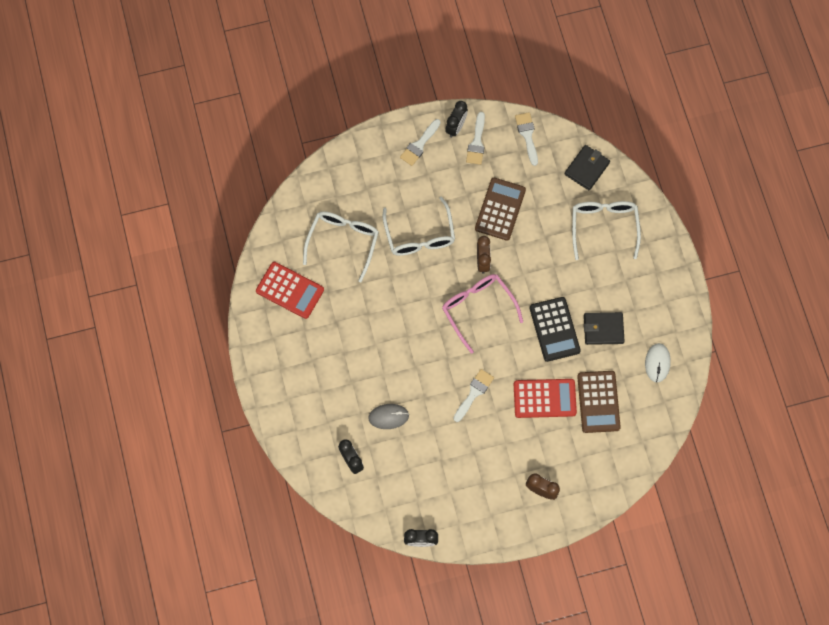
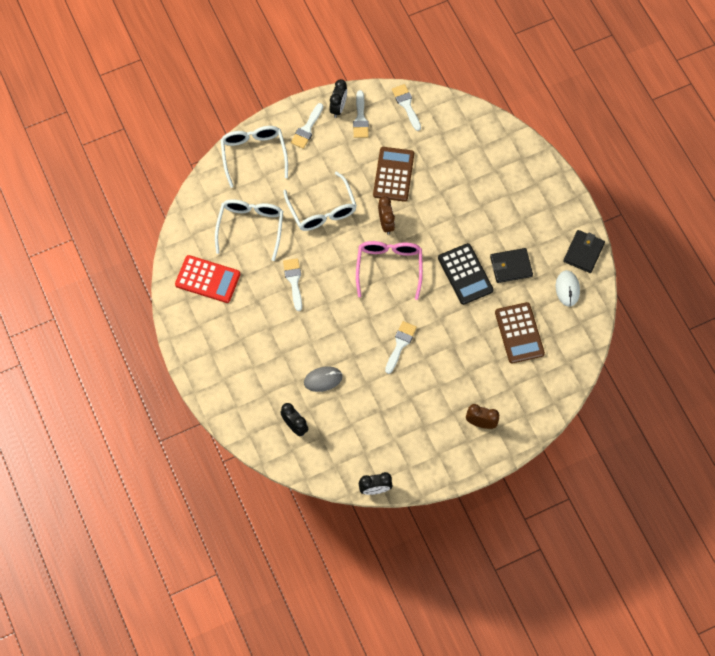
camera: 10 degrees left, 5 degrees down
pink glasses [442,274,523,354] -> pink glasses turned 45 degrees clockwise [356,241,423,300]
red calculator [514,379,577,418] -> none
black wallet [565,145,610,191] -> black wallet moved to [563,230,605,273]
white glasses [572,201,641,260] -> white glasses moved to [220,126,288,188]
none -> white brush [283,258,302,311]

